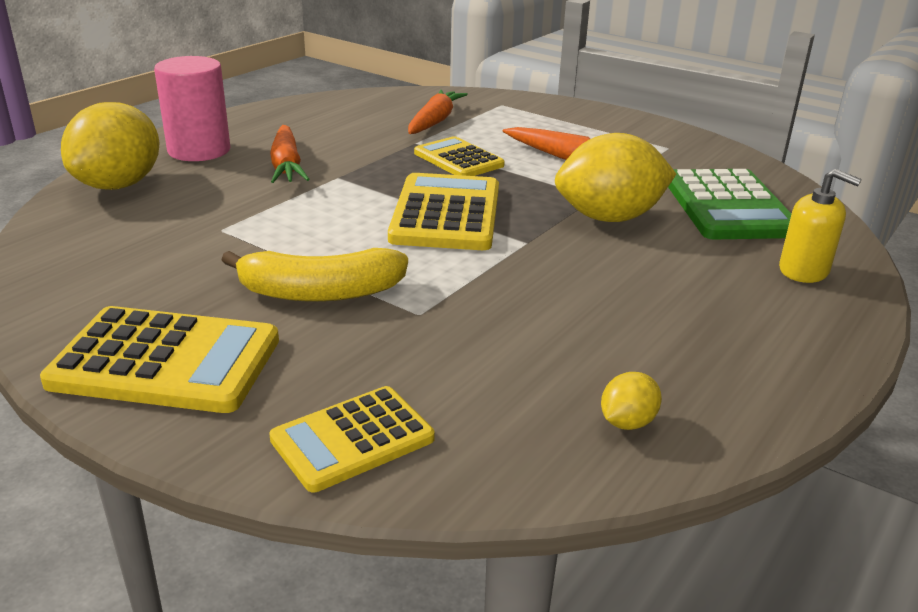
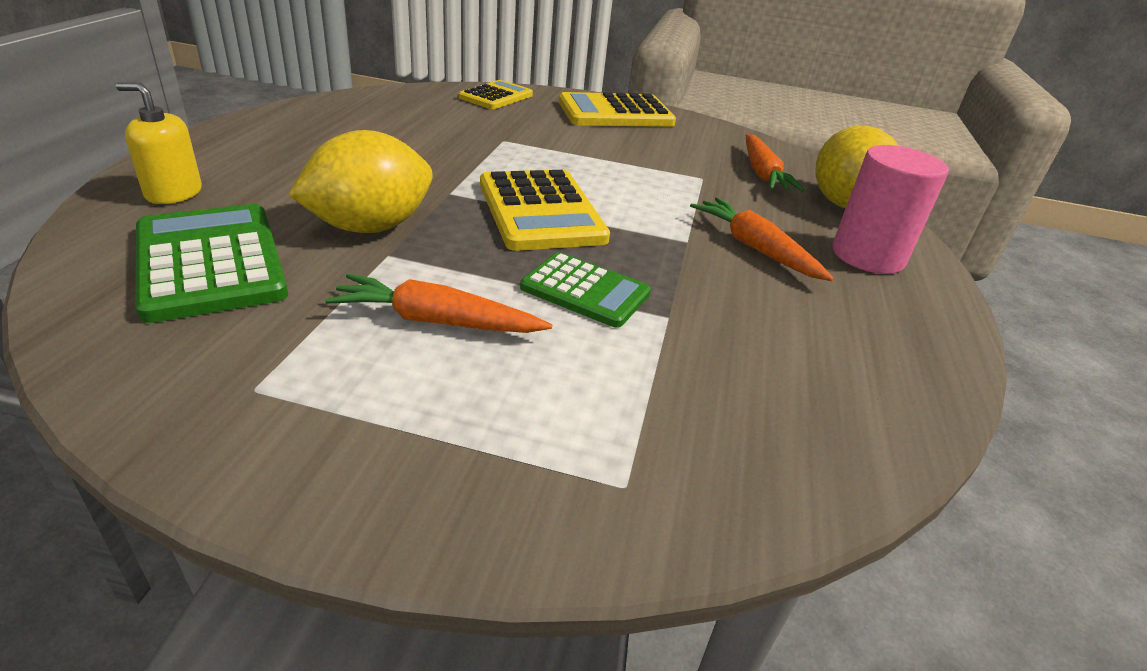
camera: 155 degrees right, 5 degrees up
yellow banana [221,248,408,302] -> none
orange carrot [408,90,468,134] -> orange carrot moved to [746,134,804,192]
yellow calculator [414,136,505,176] -> green calculator [520,252,651,328]
yellow lemon [601,372,662,430] -> none

